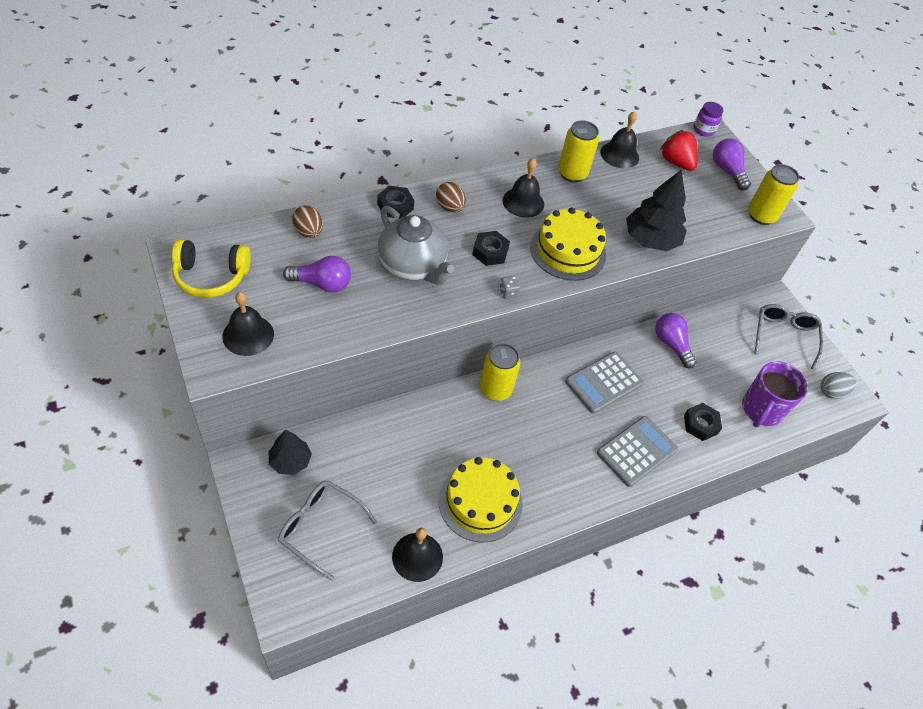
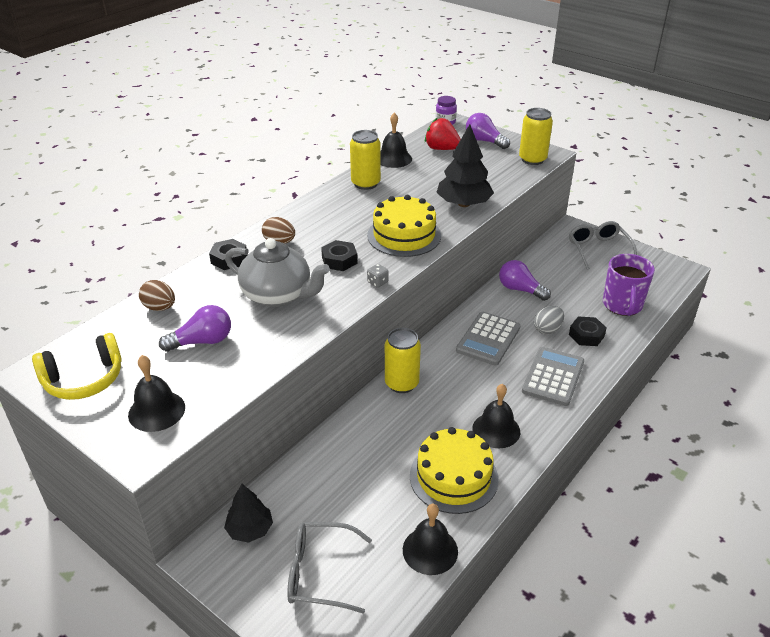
camera: 20 degrees left, 15 degrees down
black bell [502,158,544,218] -> black bell moved to [472,384,520,448]
grey egg [820,372,857,399] -> grey egg moved to [534,306,564,334]

